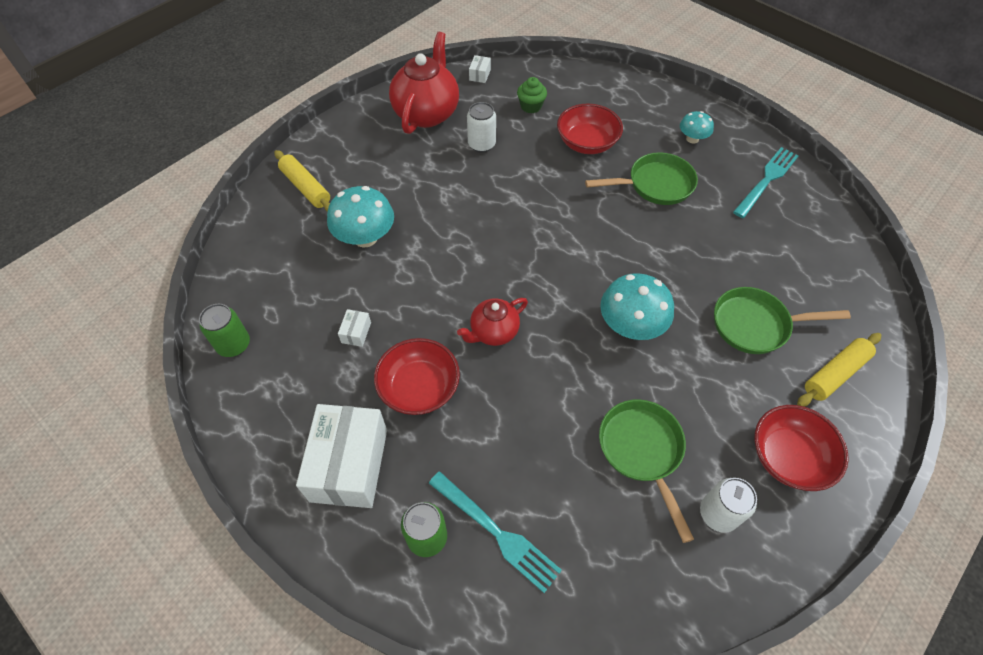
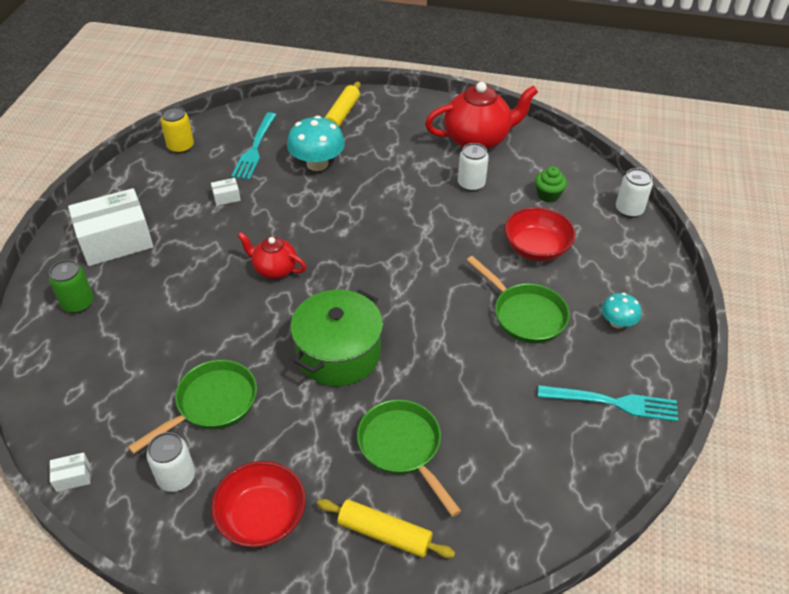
camera: 60 degrees right, 10 degrees down
green can [199,304,250,357] -> yellow can [160,106,194,154]
red bowl [374,338,460,415] -> none
turquoise fork [429,471,562,593] -> turquoise fork moved to [231,112,276,180]
white box [469,55,491,83] -> white box moved to [50,453,90,492]
turquoise mushroom [600,273,674,340] -> green pot [290,290,383,386]
none -> white can [616,168,653,218]

